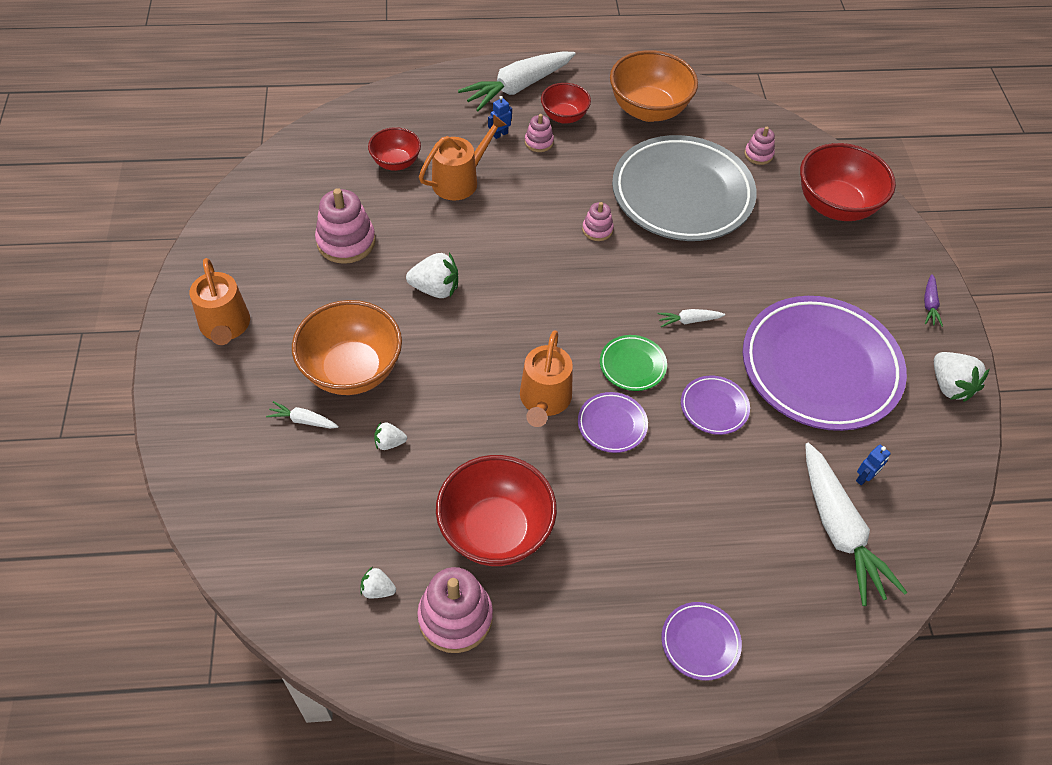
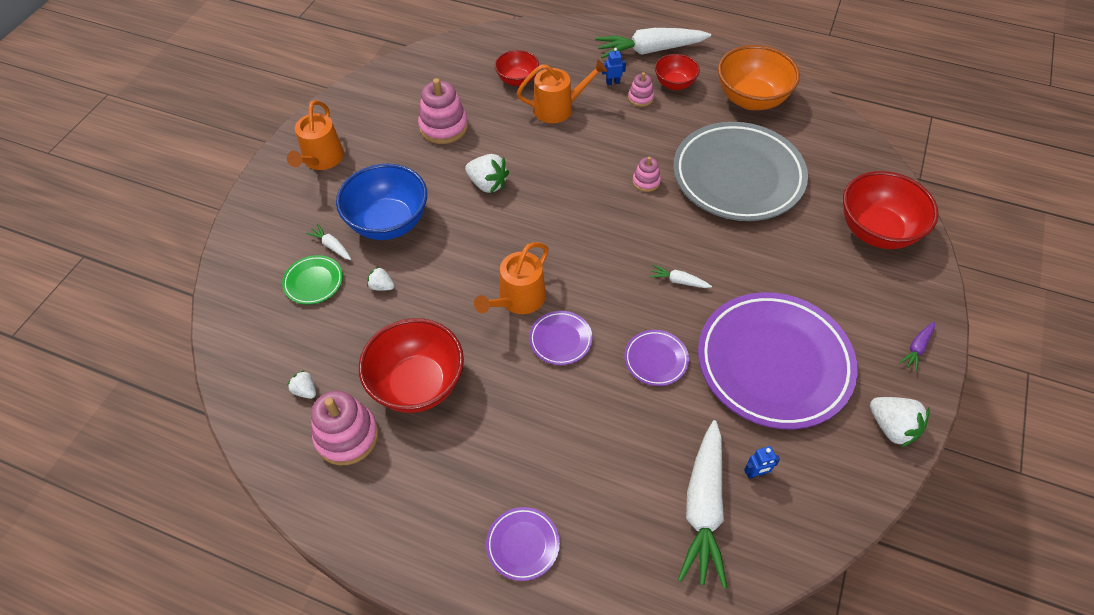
camera: 30 degrees right, 0 degrees up
orange bowl [292,300,402,395] -> blue bowl [336,164,427,240]
green plate [600,335,667,391] -> green plate moved to [282,255,343,304]
pink stacking toy [745,127,775,165] -> none
white strawberry [934,352,989,402] -> white strawberry turned 45 degrees counterclockwise [870,397,930,447]

